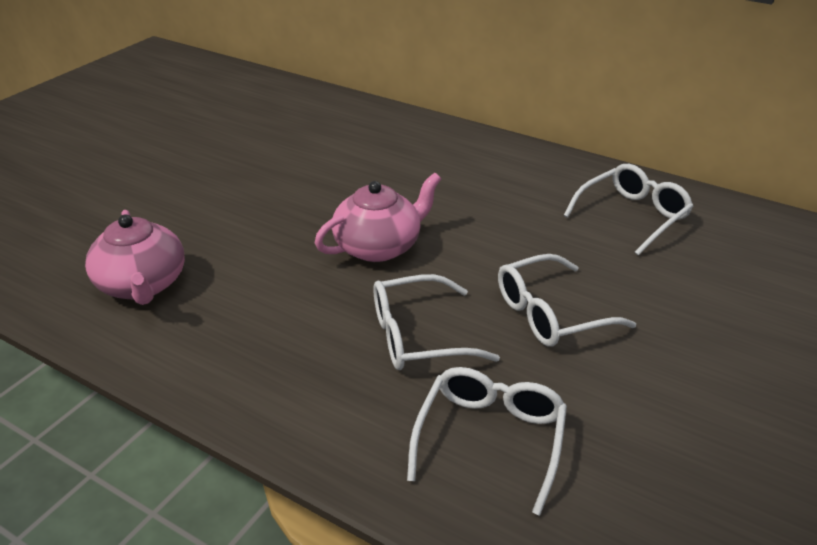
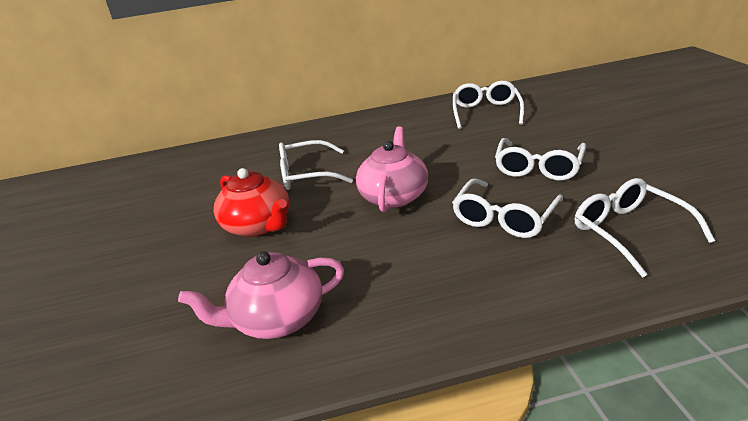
camera: 40 degrees left, 5 degrees down
pink teapot [85,210,185,305] -> pink teapot turned 135 degrees clockwise [178,251,344,339]
none -> red teapot [214,168,289,237]
none -> white glasses [279,140,353,190]

